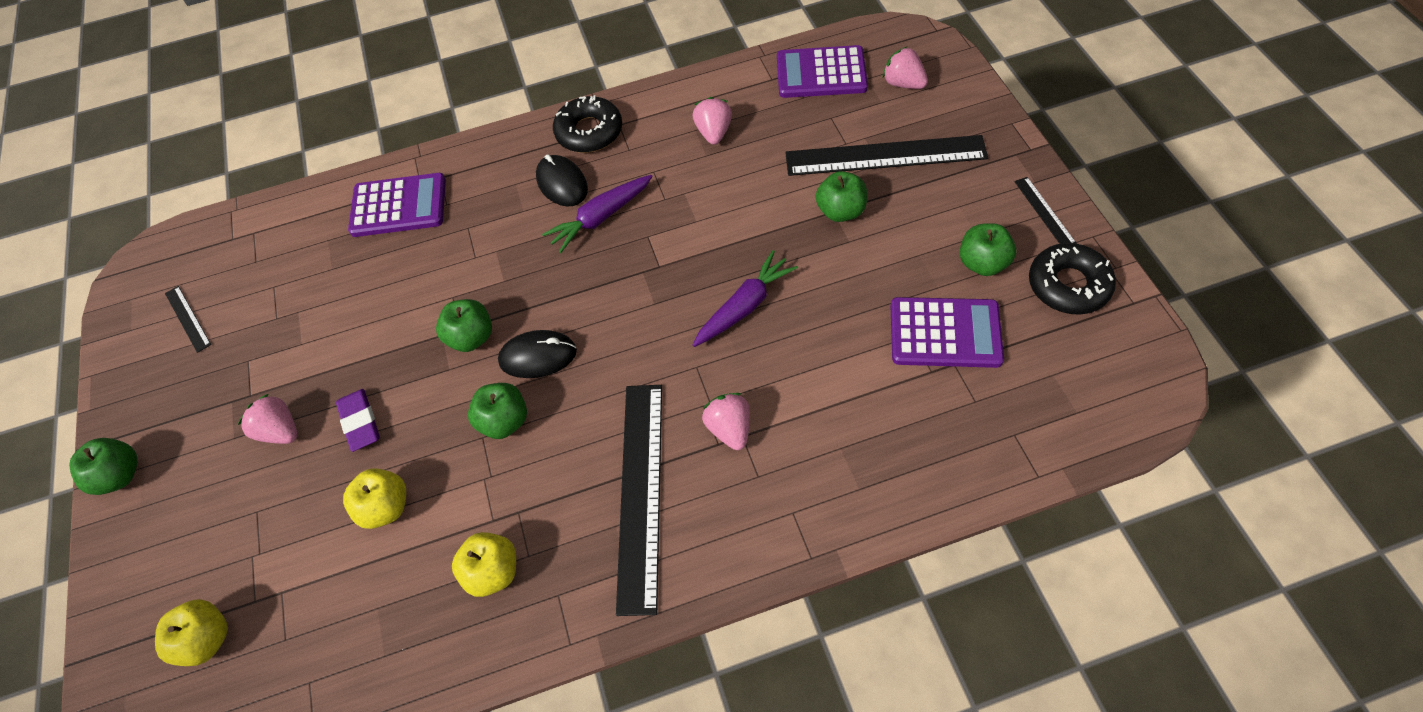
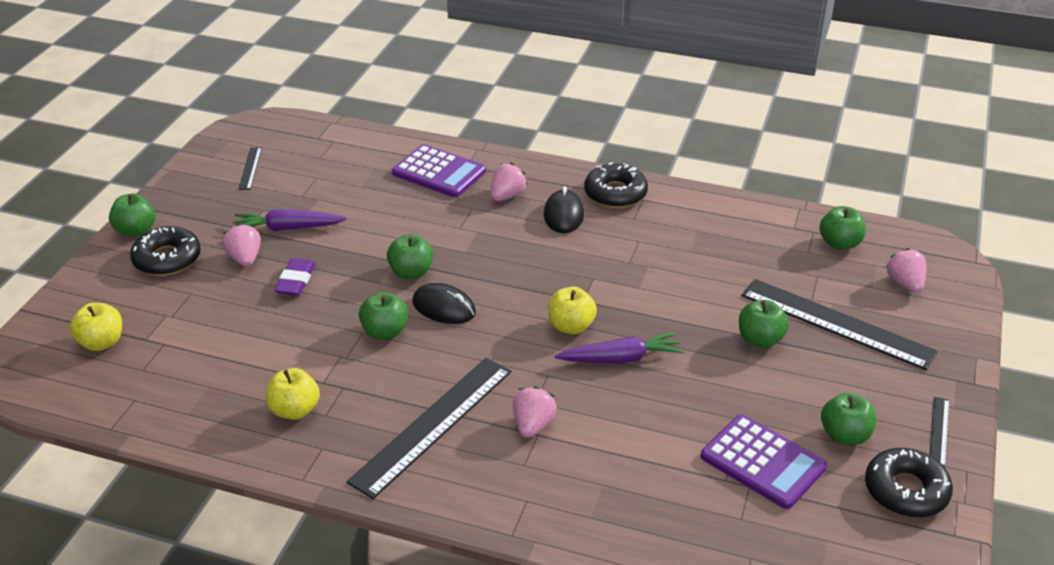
camera: 30 degrees right, 20 degrees down
yellow apple [343,468,406,529] -> yellow apple moved to [548,287,597,334]
purple carrot [542,175,653,253] -> purple carrot moved to [233,209,346,231]
pink strawberry [693,97,732,145] -> pink strawberry moved to [491,163,528,201]
purple calculator [777,45,868,98] -> green apple [819,206,866,250]
none -> black donut [130,226,201,276]

